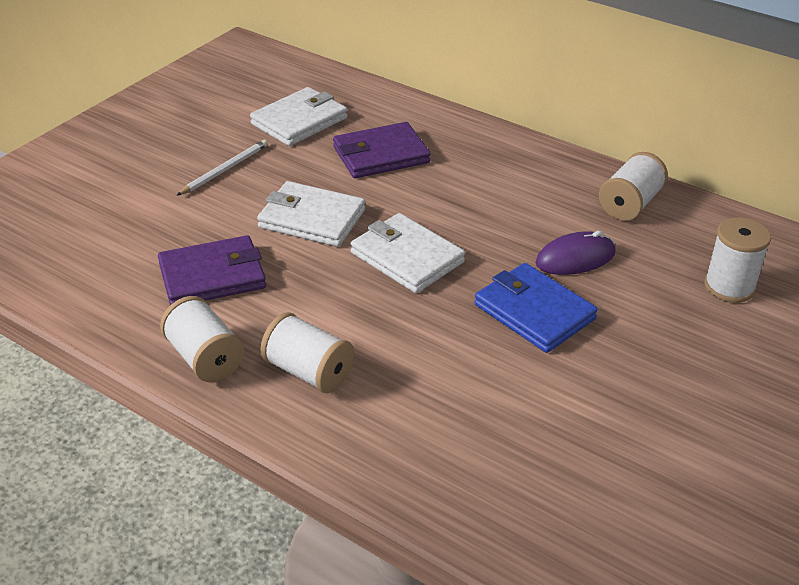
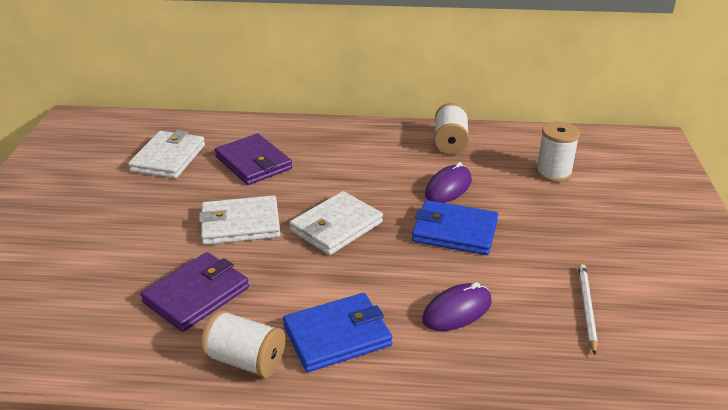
camera: 30 degrees left, 5 degrees down
white pencil [176,140,268,196] -> white pencil moved to [578,264,598,355]
white spool [260,312,354,393] -> blue wallet [283,293,392,372]
purple wallet [333,122,431,178] -> purple wallet turned 75 degrees counterclockwise [215,134,292,185]
white wallet [351,213,465,293] -> white wallet turned 60 degrees counterclockwise [289,191,383,255]
none -> purple mouse [422,282,492,331]

